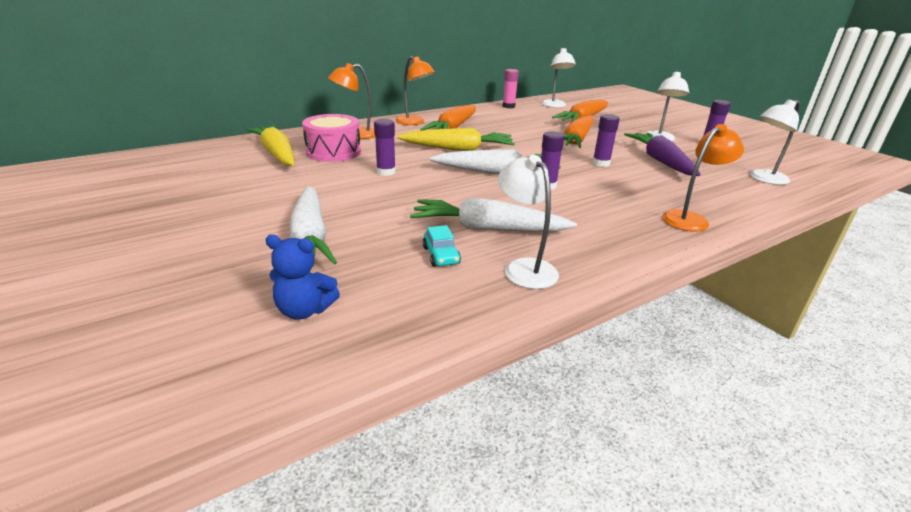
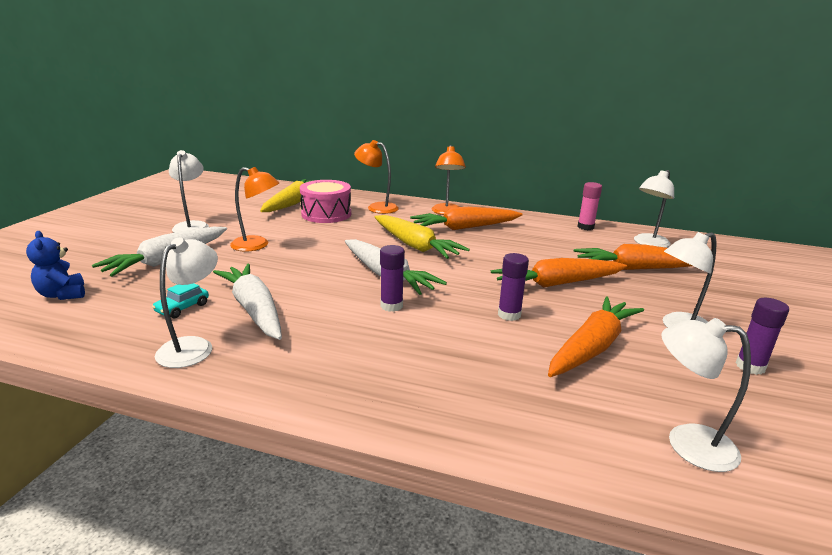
camera: 50 degrees right, 5 degrees down
purple glue stick [374,119,396,176] -> none
purple carrot [624,133,701,176] -> orange carrot [548,296,644,377]
orange lamp [662,124,744,232] -> orange lamp moved to [230,167,279,252]
none -> white lamp [169,150,209,233]

